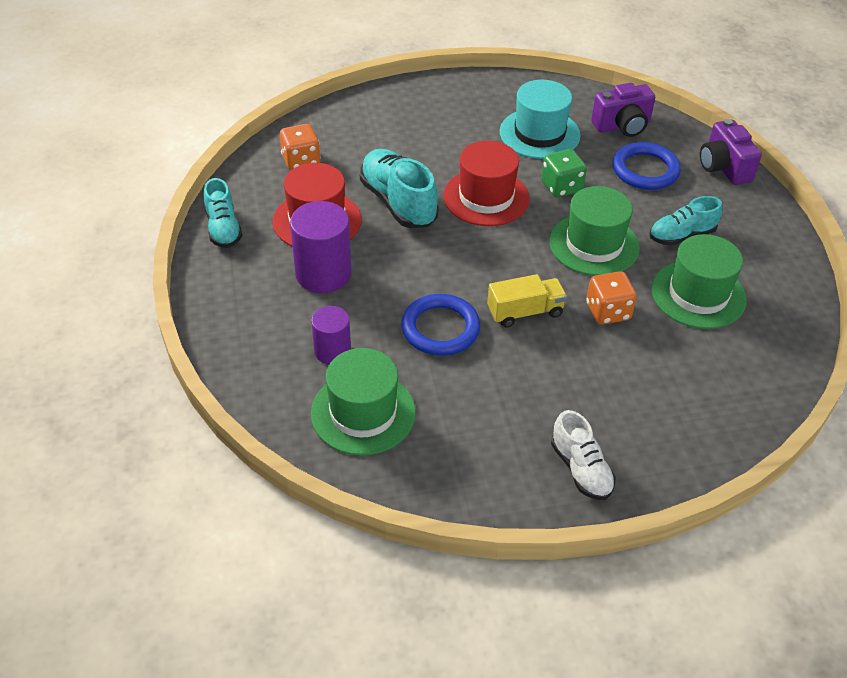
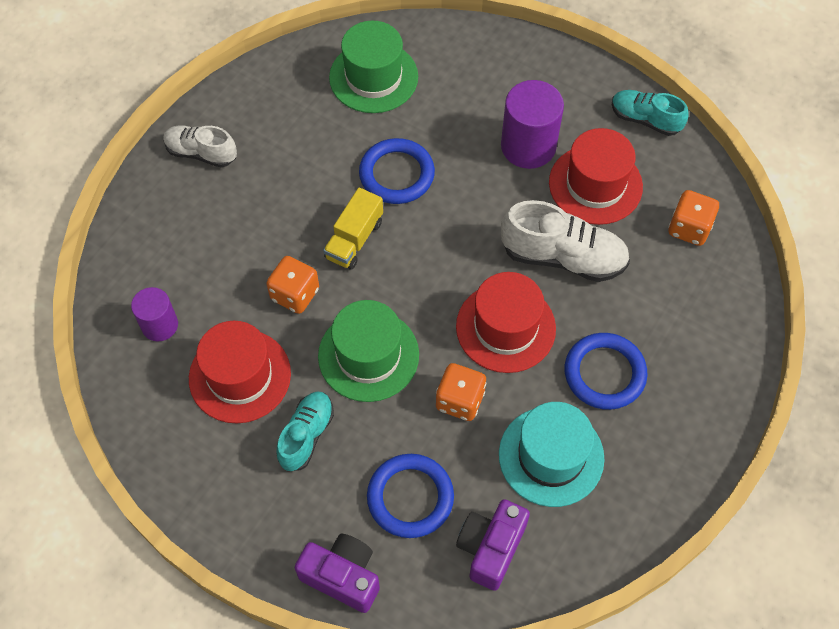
camera: 135 degrees right, 15 degrees up
purple cylinder [311,306,351,365] -> purple cylinder moved to [131,287,178,341]
turquoise shoe [360,149,439,228] -> white shoe [501,200,630,282]
green dice [541,149,587,198] -> orange dice [436,363,486,421]
green hat [651,234,747,329] -> red hat [189,321,291,424]
none -> blue ring [565,333,647,410]

